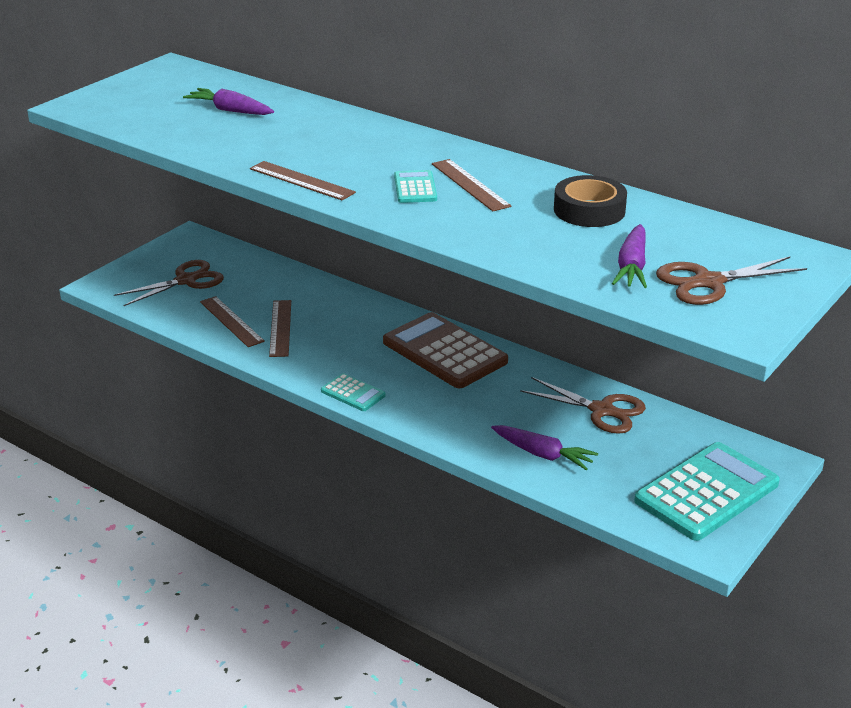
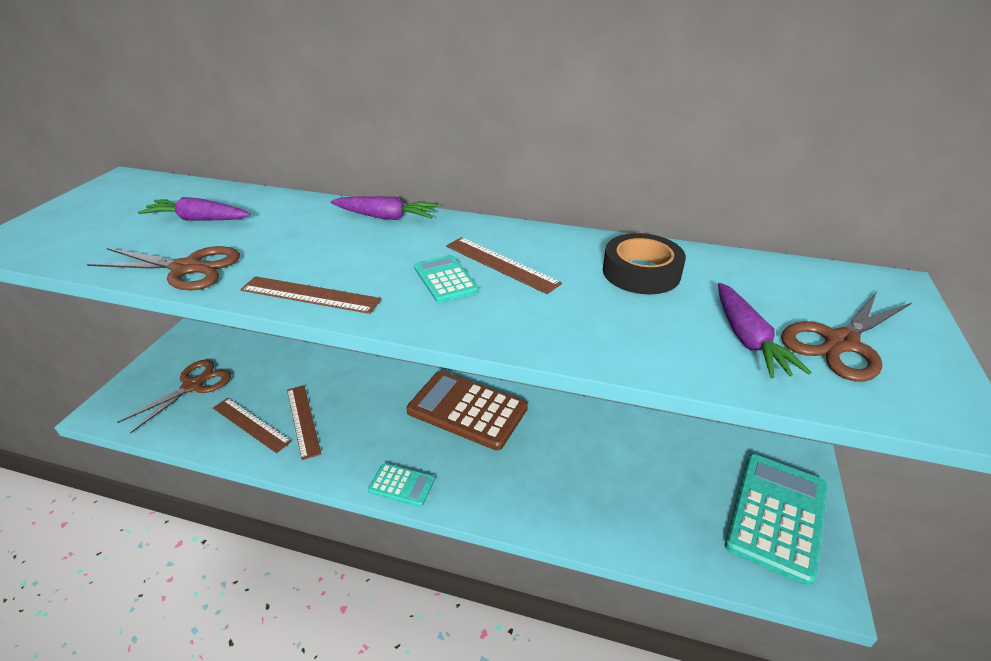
camera: 20 degrees left, 5 degrees up
purple carrot [491,425,598,470] -> purple carrot moved to [331,196,439,220]
brown scissors [520,377,646,434] -> brown scissors moved to [87,246,240,291]

